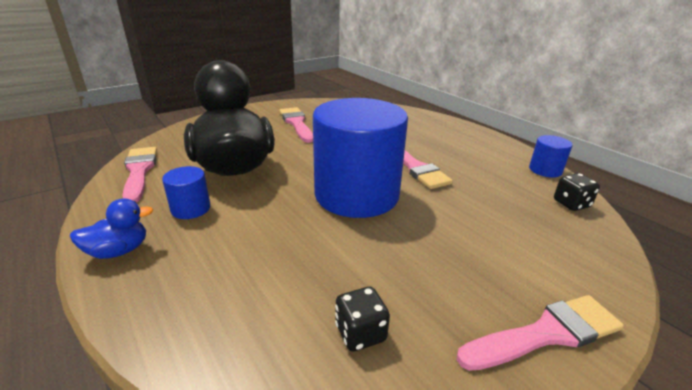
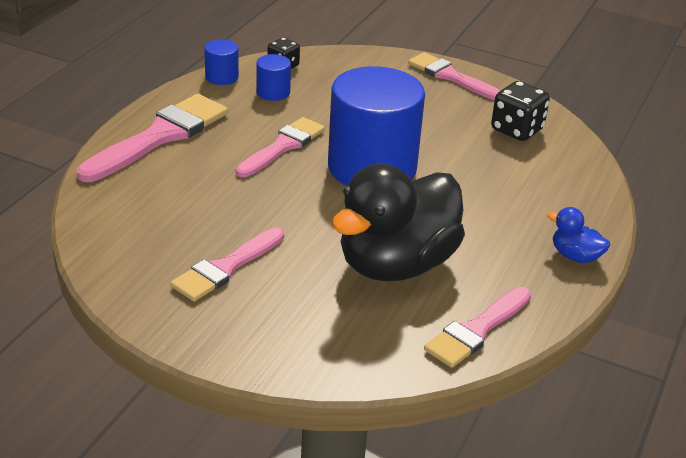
camera: 120 degrees left, 5 degrees up
blue cylinder [162,166,211,219] -> blue cylinder moved to [256,54,291,101]
black dice [335,287,390,352] -> black dice [491,81,550,141], size x1.59
none -> pink brush [77,94,228,182]

